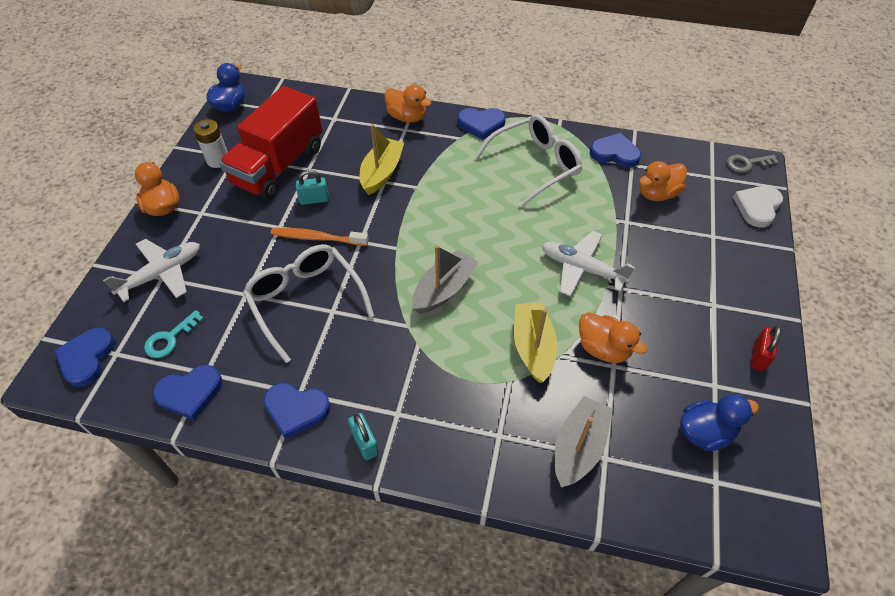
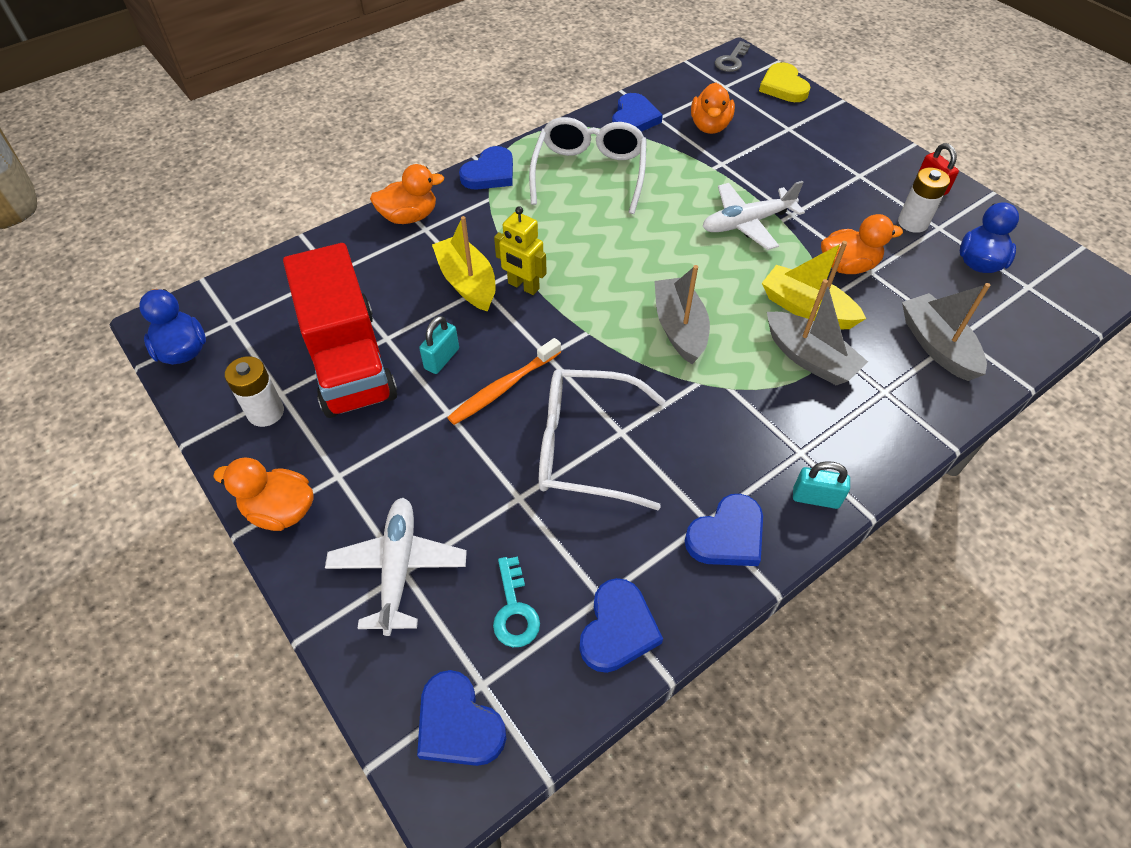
camera: 50 degrees left, 0 degrees up
blue heart [590,133,641,168] -> blue heart turned 135 degrees clockwise [612,93,663,132]
white heart [733,186,783,227] -> yellow heart [759,62,810,102]
none -> yellow robot [494,206,547,295]
none -> grey boat [767,279,868,386]
none -> white battery [898,168,950,233]

